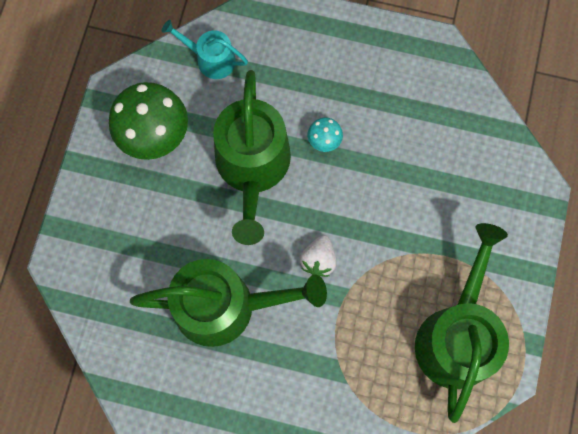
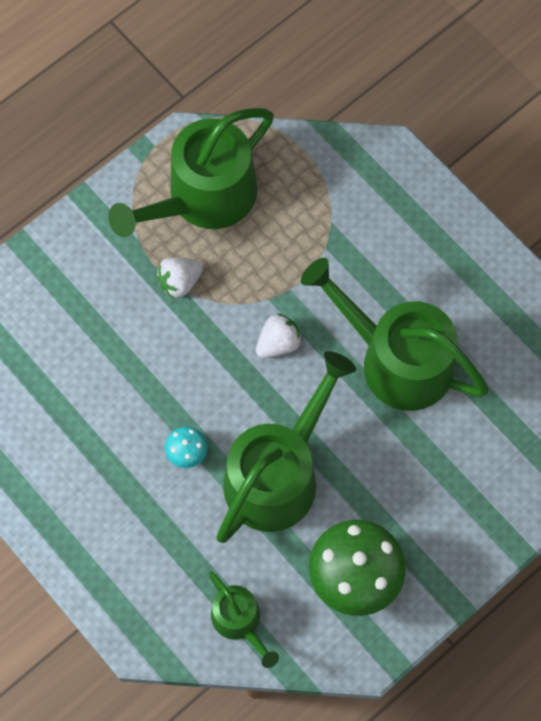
camera: 145 degrees left, 5 degrees down
turquoise watering can [162,20,248,79] -> green watering can [209,571,279,668]
none -> white strawberry [156,257,203,299]

